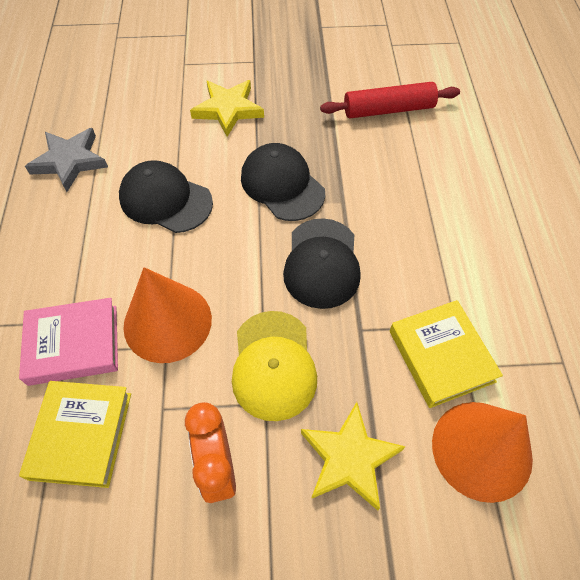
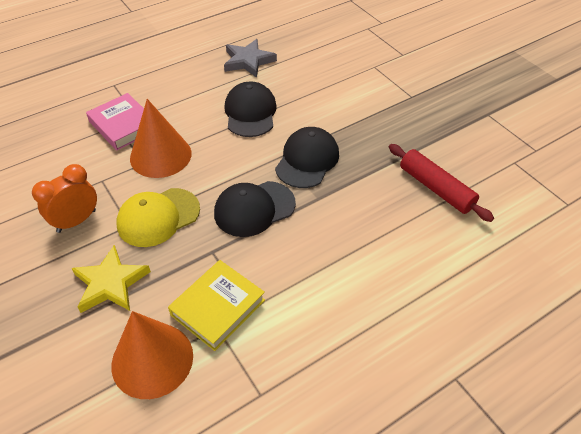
camera: 60 degrees right, 10 degrees down
yellow book [19,381,131,488] -> none
yellow star [190,80,264,137] -> none

